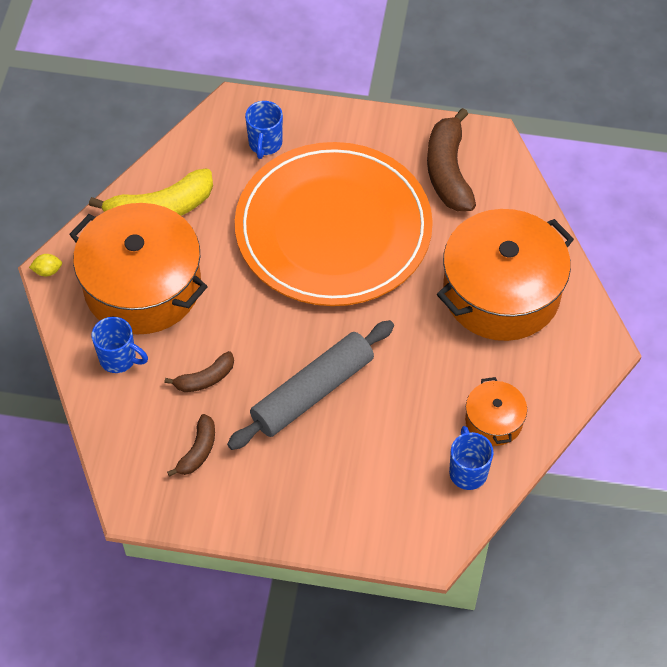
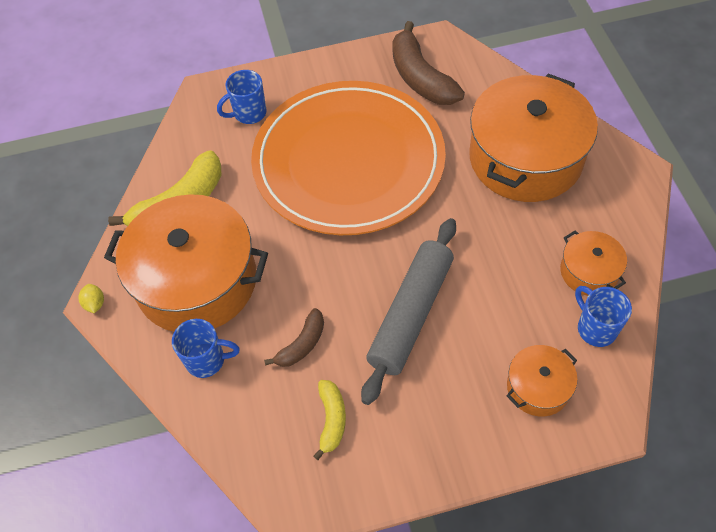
camera: 20 degrees left, 0 degrees up
yellow lemon [29,254,62,276] -> yellow lemon turned 75 degrees counterclockwise [78,284,104,313]
brown banana [167,414,215,477] -> yellow banana [314,380,346,460]
blue mug [245,101,283,159] -> blue mug turned 75 degrees clockwise [217,70,267,124]
none -> orange pot [507,345,578,417]

